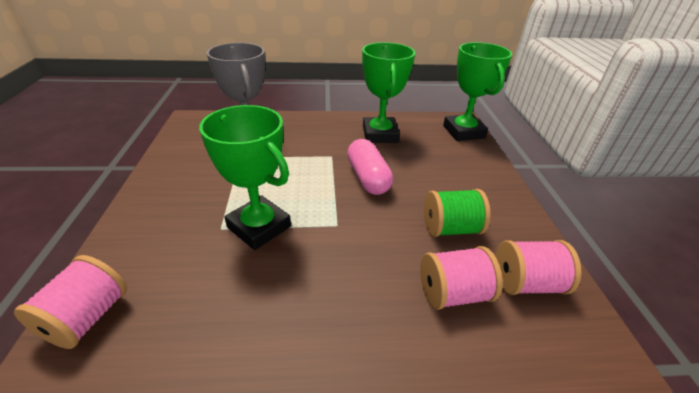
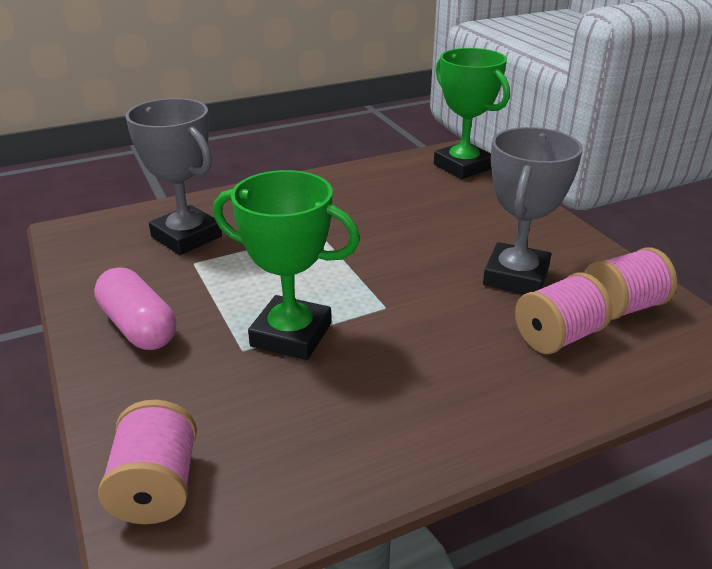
camera: 20 degrees left, 5 degrees down
pink capsule [347,139,393,195] -> pink capsule moved to [94,267,176,350]
green trophy [362,42,415,143] -> none
green spool [424,189,491,237] -> grey trophy [483,127,583,294]

